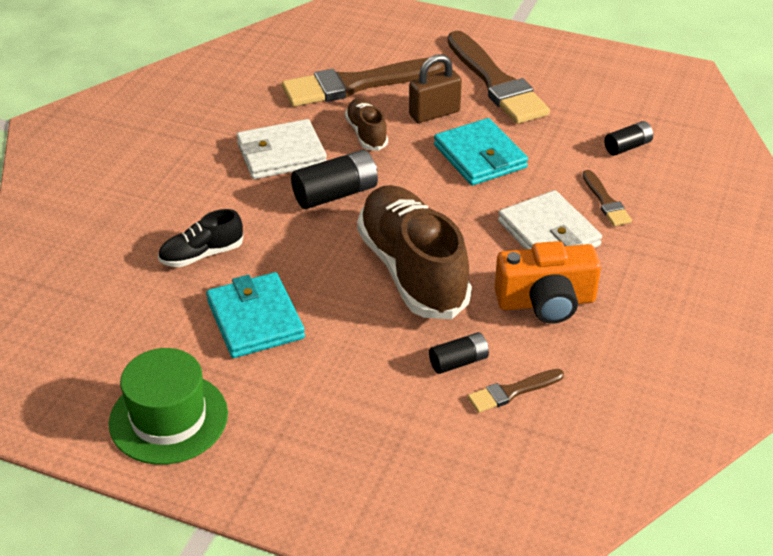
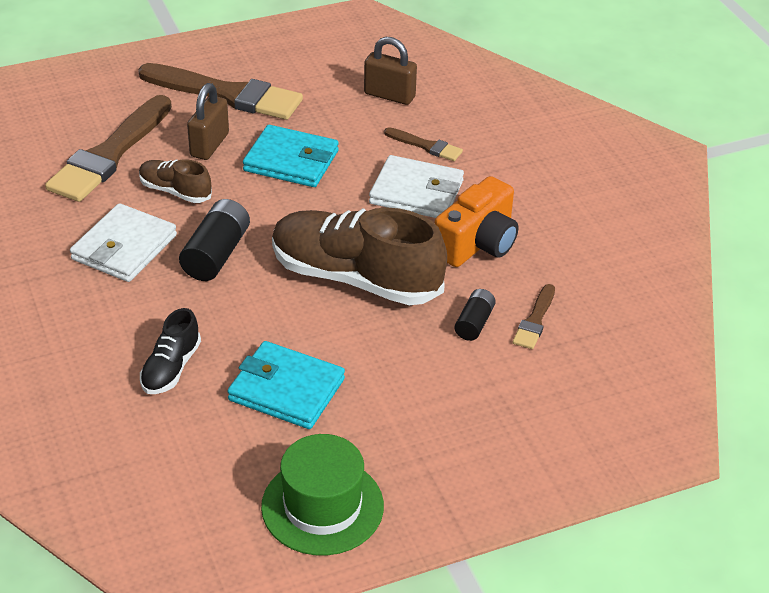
camera: 45 degrees left, 0 degrees up
black battery [604,121,653,156] -> brown padlock [364,37,417,105]

